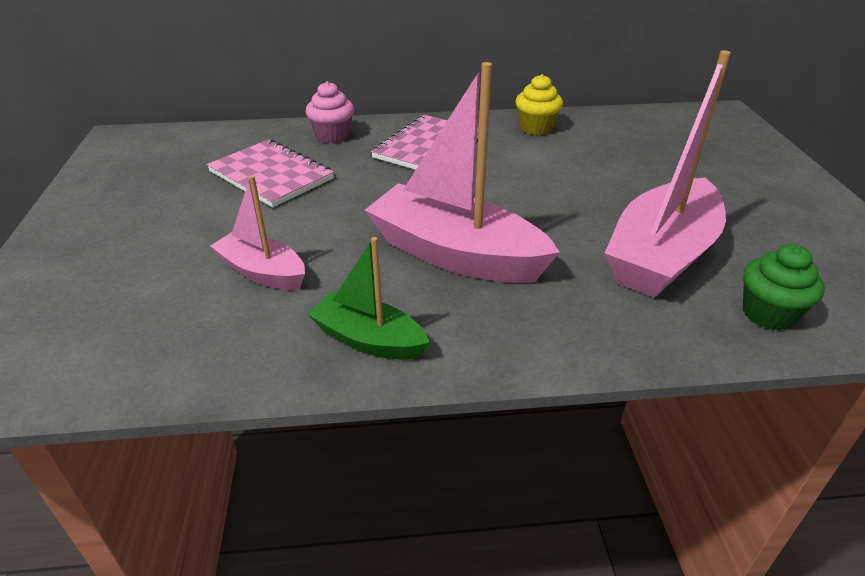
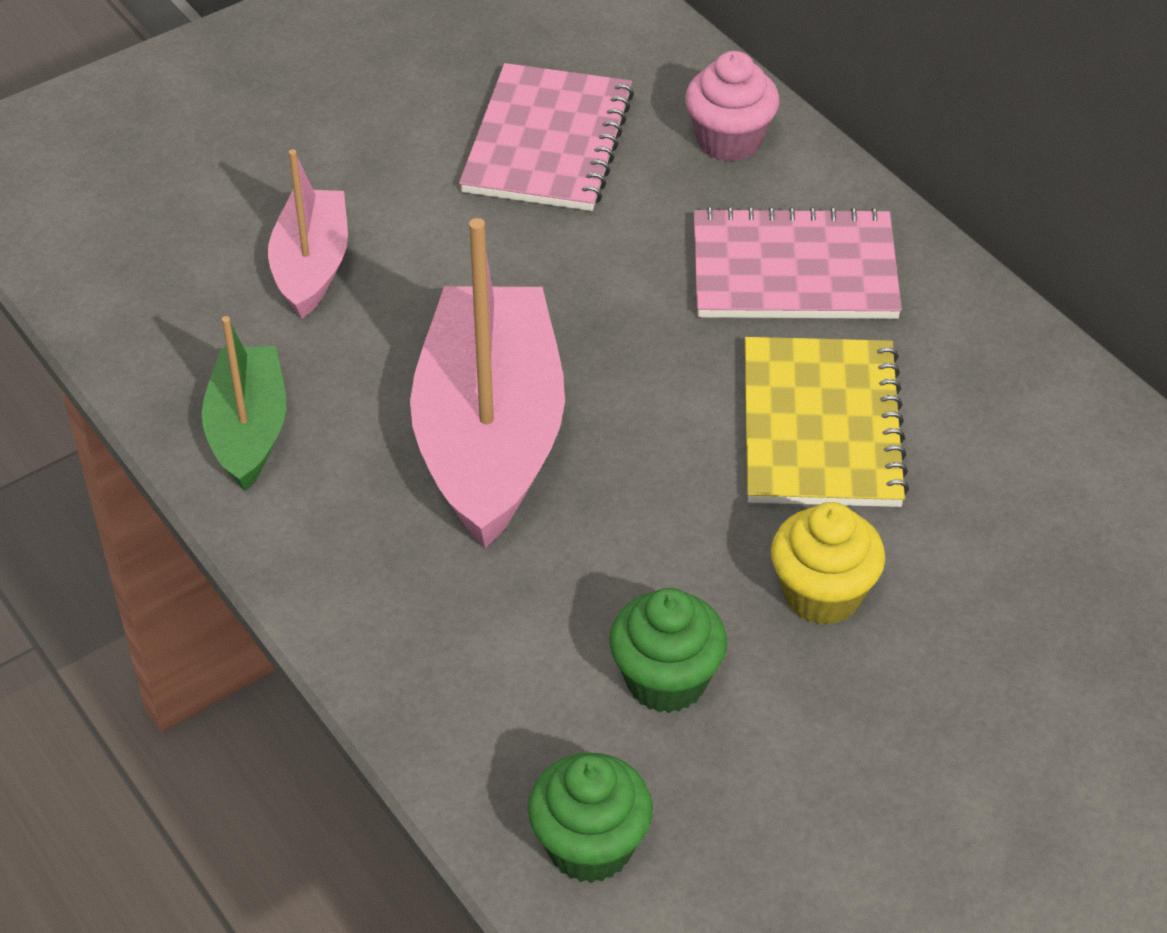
camera: 60 degrees right, 10 degrees up
yellow cupcake [515,74,563,135] -> yellow cupcake moved to [771,502,885,625]
pink boat [605,50,731,298] -> green cupcake [609,588,727,713]
none -> yellow notebook [745,337,909,507]

